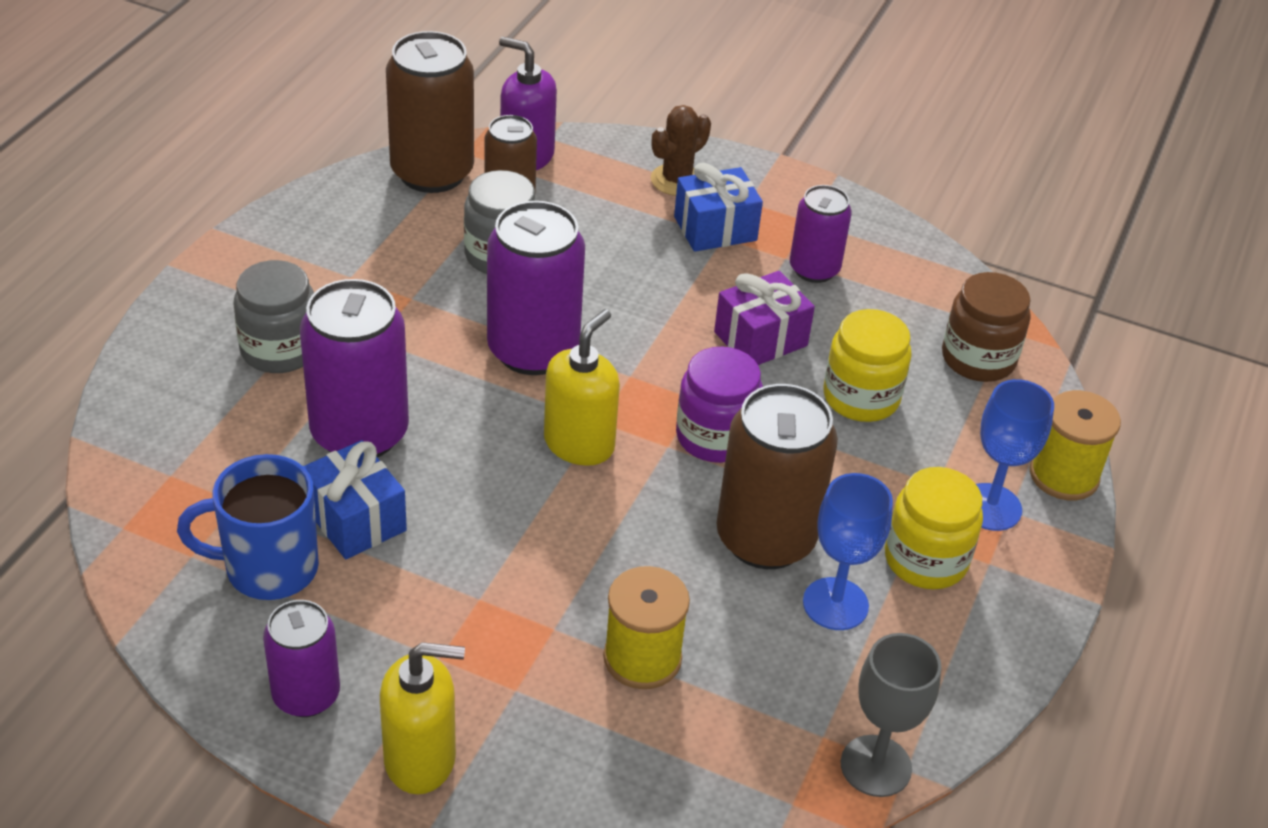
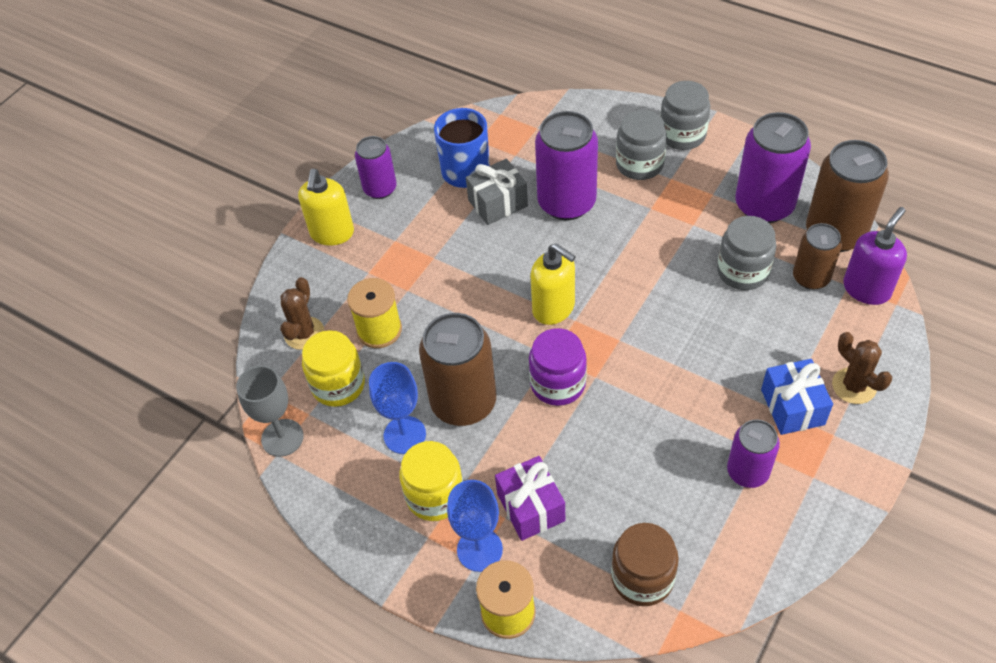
camera: 105 degrees right, 10 degrees up
blue gift [303,440,407,559] -> grey gift [466,159,528,225]
purple can [487,201,585,375] -> purple can moved to [735,112,811,223]
purple gift [714,271,815,365] -> purple gift moved to [495,456,565,541]
yellow jar [823,309,912,422] -> yellow jar moved to [302,330,365,407]
none -> brown cactus [280,277,324,350]
none -> grey jar [660,81,711,150]

